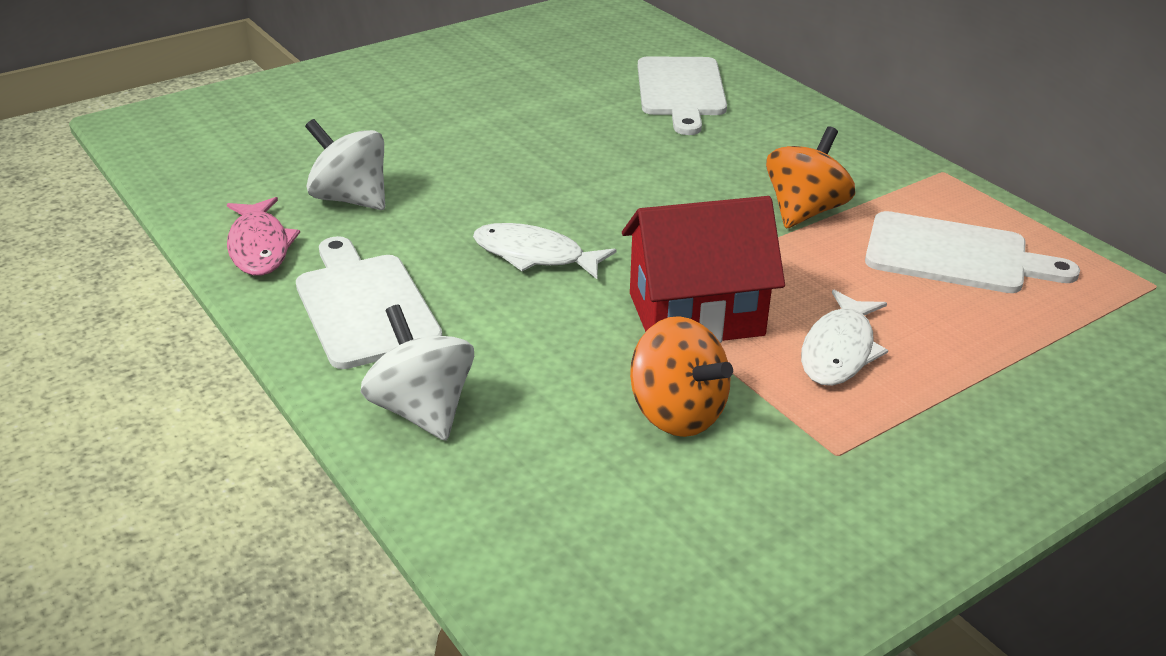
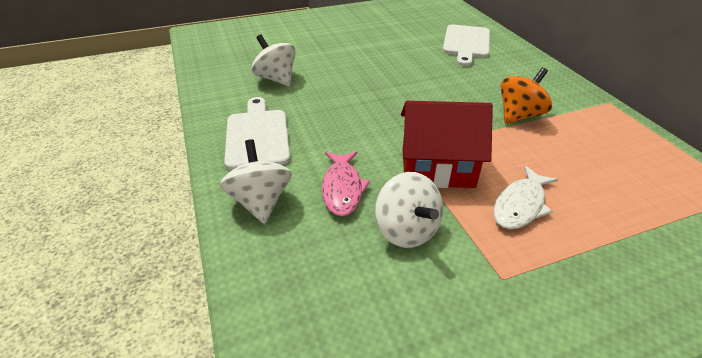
camera: 15 degrees right, 5 degrees up
pink fish [227,197,300,276] -> pink fish moved to [322,151,370,216]
white fish [473,223,616,279] -> none
orange spinning top [630,316,733,437] -> white spinning top [375,172,443,248]
white cutting board [865,211,1080,293] -> none

